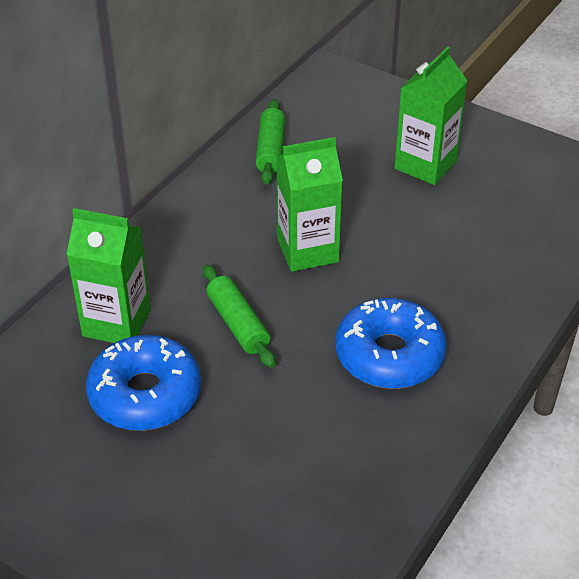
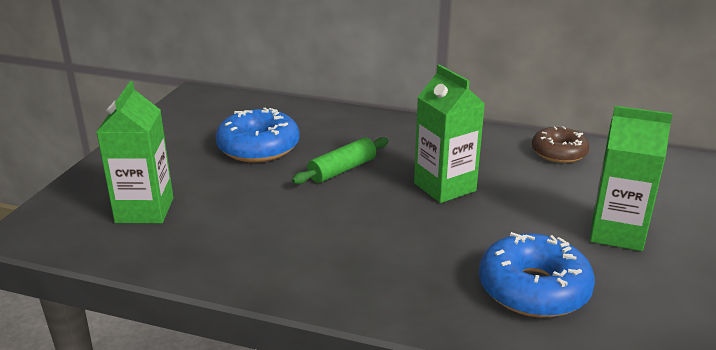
camera: 75 degrees right, 15 degrees down
green carton [66,208,151,343] -> green carton moved to [96,81,173,224]
green rolling pin [255,99,285,185] -> brown donut [532,126,589,163]
blue donut [335,298,447,389] -> blue donut moved to [479,232,595,318]

